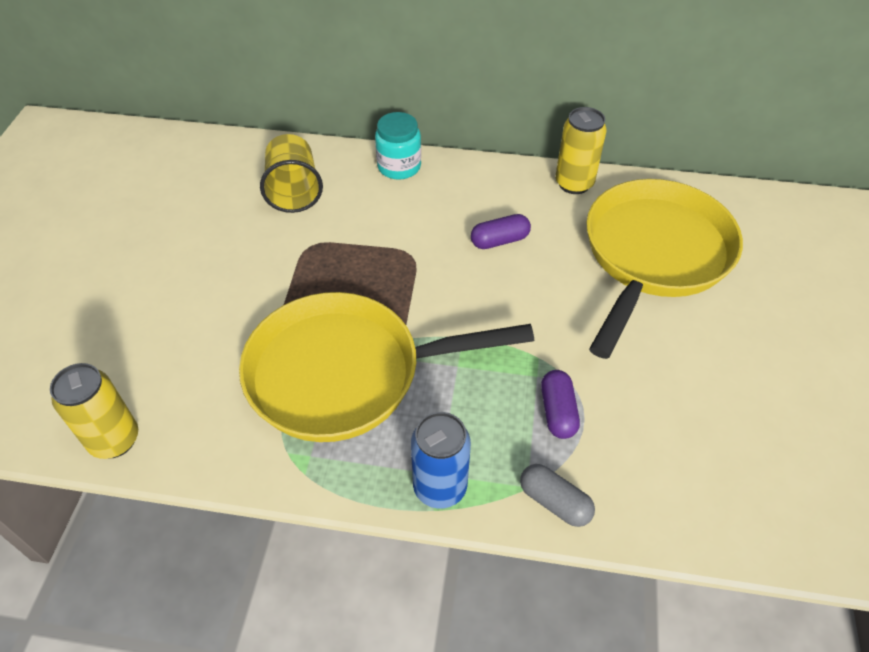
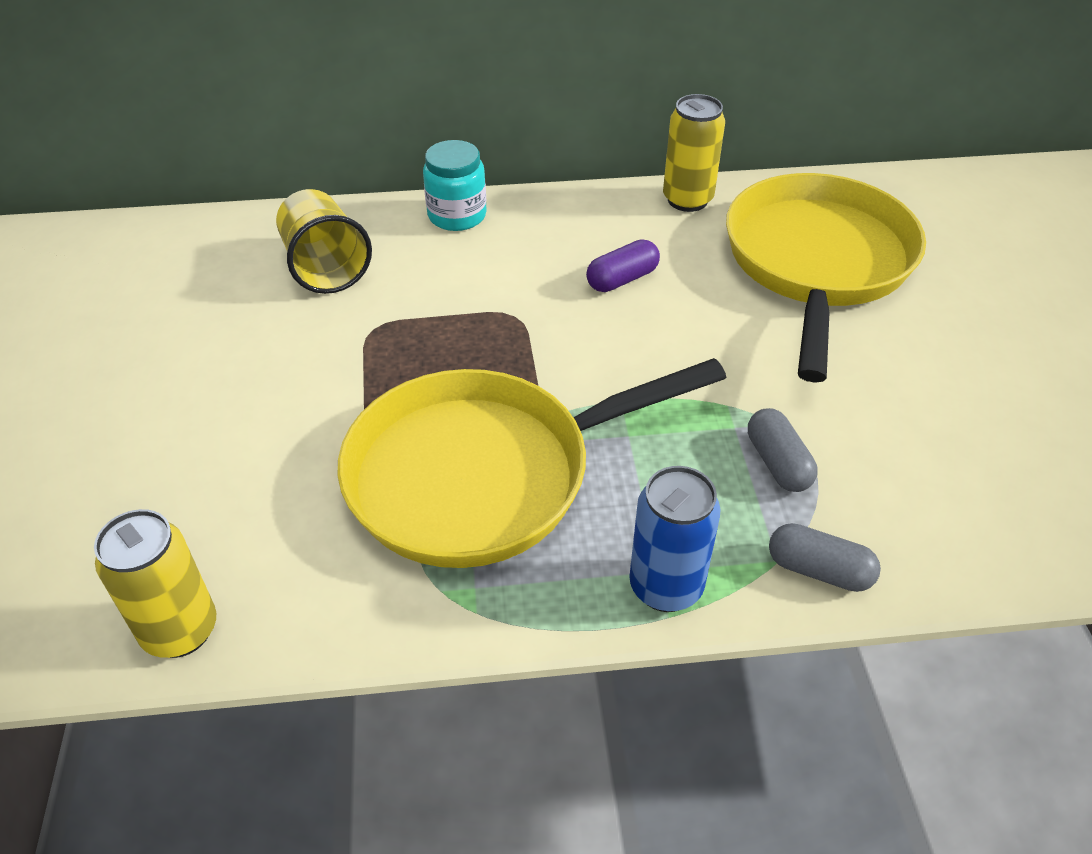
camera: 15 degrees left, 5 degrees down
purple capsule [541,370,580,439] -> grey capsule [748,408,818,492]

